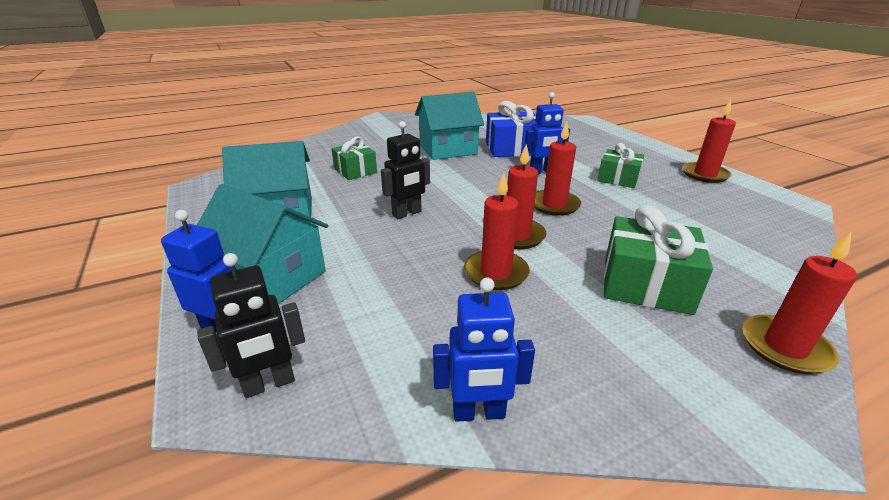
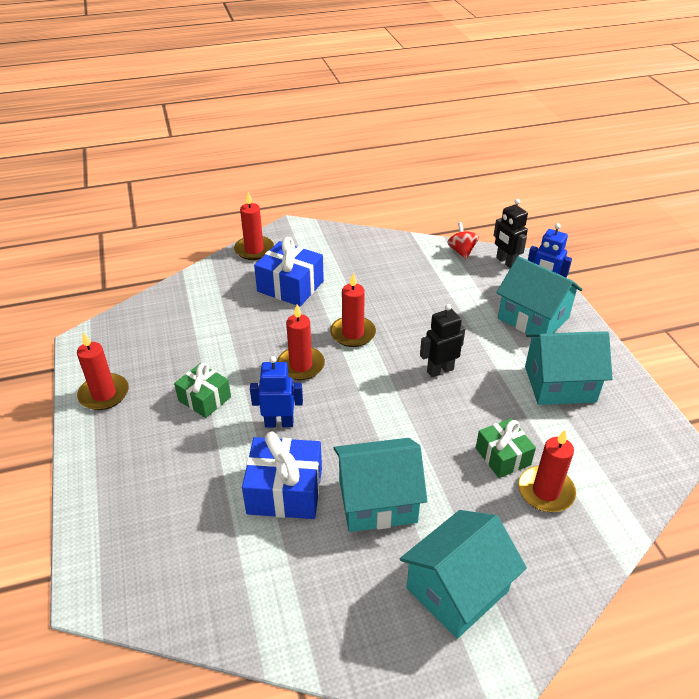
camera: 170 degrees left, 10 degrees up
black robot [197,253,305,398] -> black robot turned 105 degrees counterclockwise [493,199,528,268]
blue robot [433,277,535,422] -> none
red candle [464,173,530,290] -> red candle moved to [518,430,576,512]
green gift [604,205,713,315] -> blue gift [254,237,324,306]
none -> turquoise house [400,510,527,639]
none -> red spinning top [447,222,479,259]

